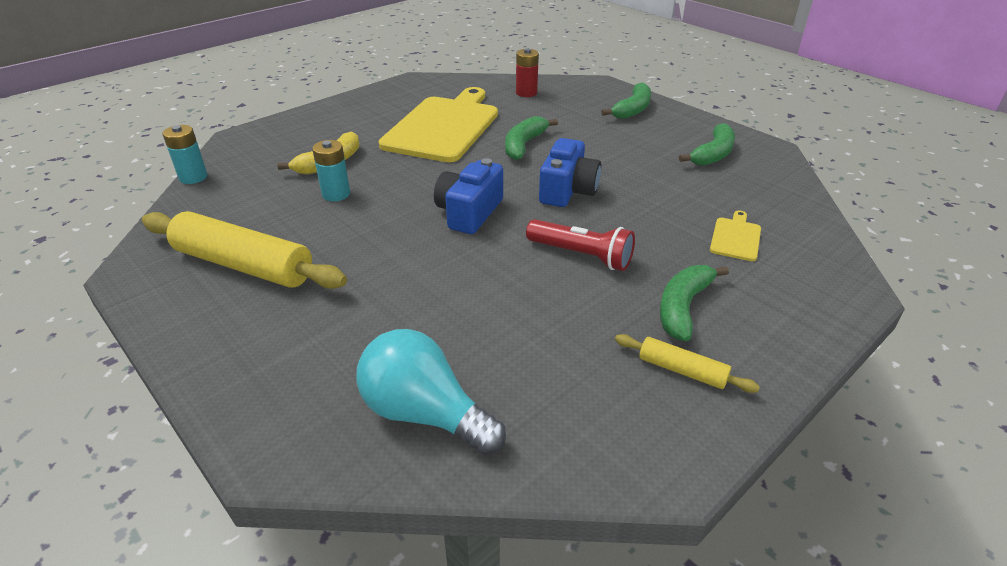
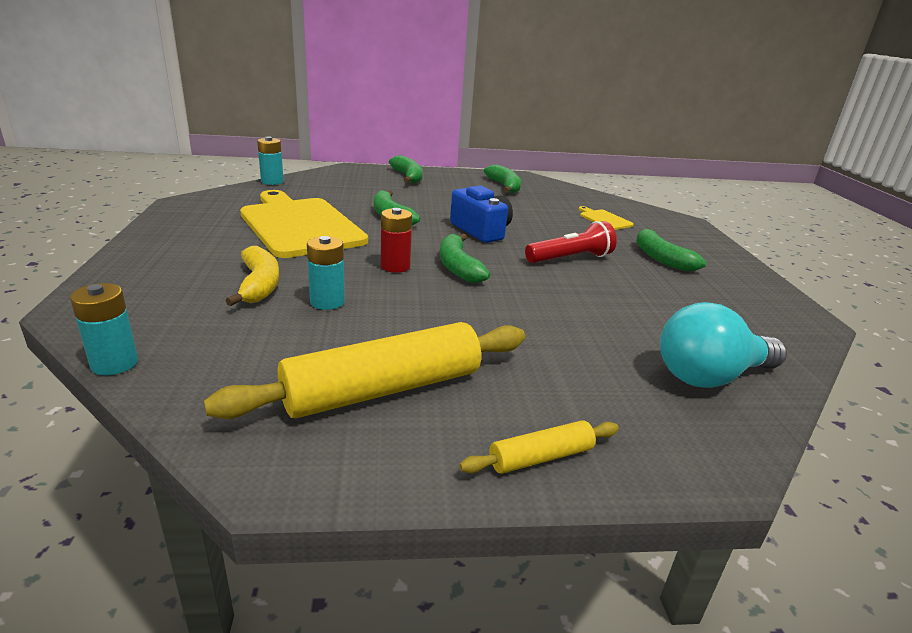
camera: 55 degrees left, 10 degrees down
blue camera [434,158,503,234] -> green banana [440,233,490,283]
red battery [516,48,539,97] -> red battery moved to [381,208,412,273]
yellow rolling pin [615,334,760,393] -> yellow rolling pin moved to [459,420,619,474]
none -> turquoise battery [257,136,284,185]

